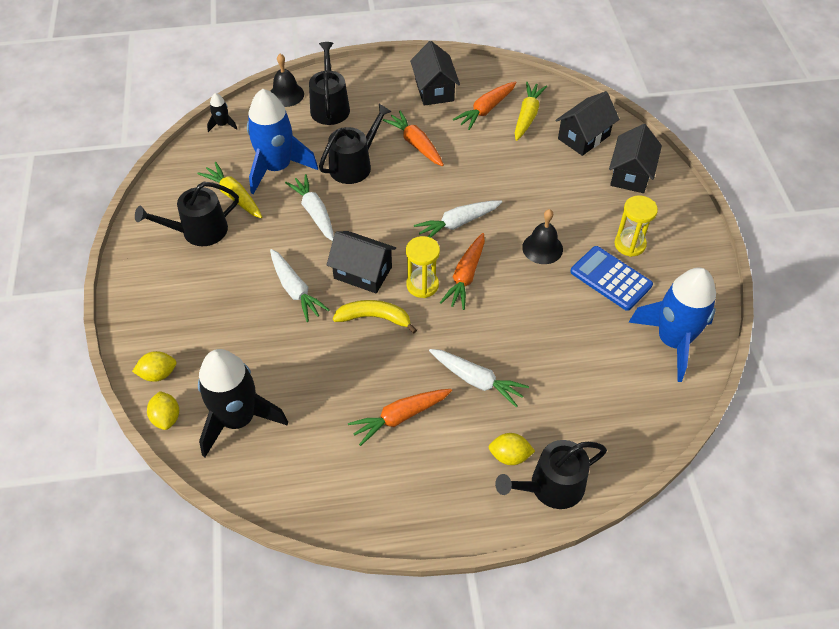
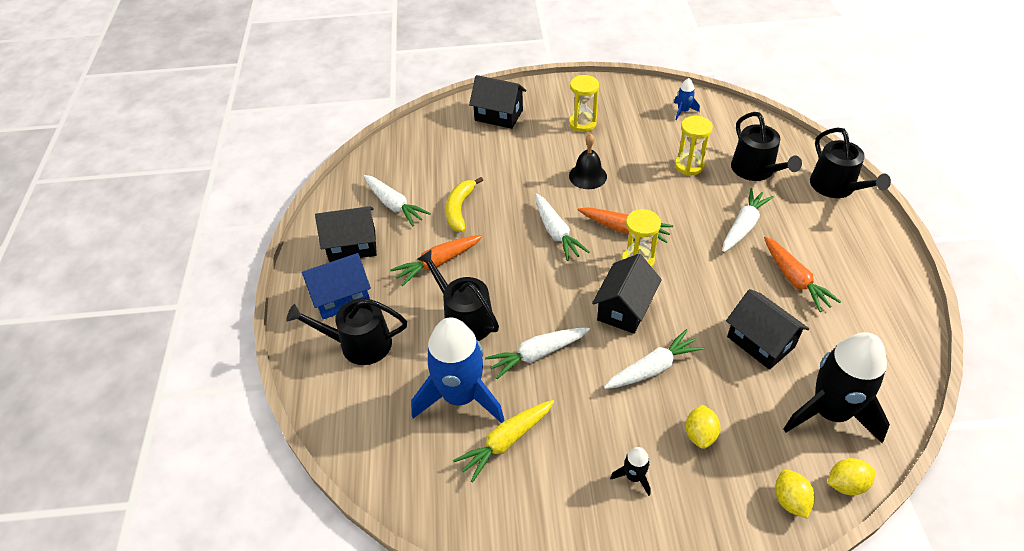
camera: 85 degrees left, 5 degrees down
black watering can [135,182,239,246] -> black watering can moved to [731,112,802,181]
black rocket [207,93,237,132] -> black rocket moved to [610,447,651,496]
black bell [270,54,304,107] -> none
yellow banana [333,300,417,333] -> yellow banana moved to [445,177,483,232]
orange carrot [453,81,516,130] -> white carrot [364,175,431,227]
yellow lemon [489,433,535,465] -> yellow lemon moved to [685,404,721,449]
yellow carrot [515,82,547,141] -> none
black house [555,91,619,156] -> black house moved to [726,289,809,370]
blue calculator [570,246,653,311] -> none
blue rocket [629,268,716,382] -> blue rocket [674,78,700,120], size x0.42
none -> blue house [302,253,371,319]
none -> yellow hourglass [675,116,713,176]

